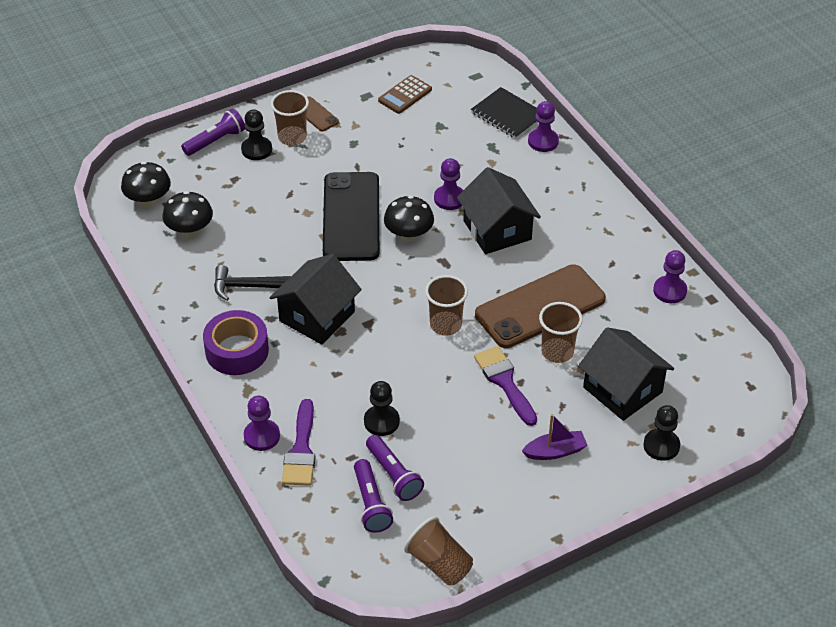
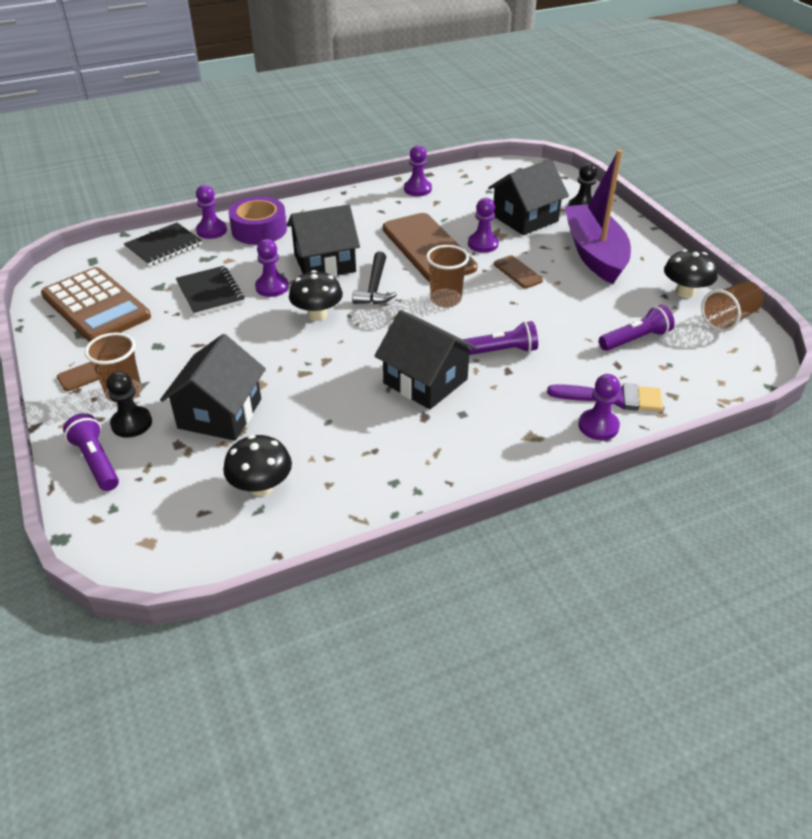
camera: 85 degrees left, 5 degrees down
black mushroom [121,162,171,207] -> black mushroom moved to [664,249,718,298]
purple tape [203,310,269,375] -> purple tape moved to [228,196,287,245]
black hammer [214,265,291,301] -> black hammer moved to [352,252,397,304]
black phone [323,172,380,261] -> none
purple flashlight [354,459,393,533] -> purple flashlight moved to [462,321,538,355]
black pawn [364,381,400,436] -> none
brown calculator [378,75,432,114] -> brown calculator [41,267,151,342], size x1.92
purple brush [474,346,537,426] -> brown phone [494,255,543,288]
purple boat [522,414,588,460] -> purple boat [564,149,631,284], size x2.18
brown cup [539,302,583,363] -> purple pawn [468,198,499,253]
none -> black house [160,334,266,441]
none -> black notebook [176,266,245,316]

